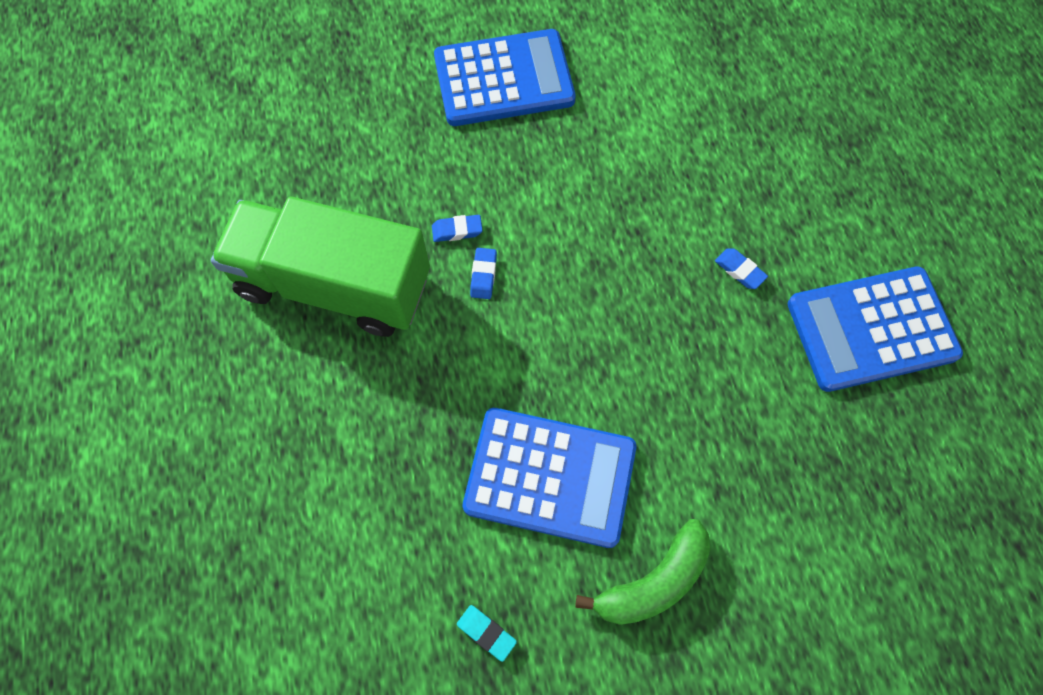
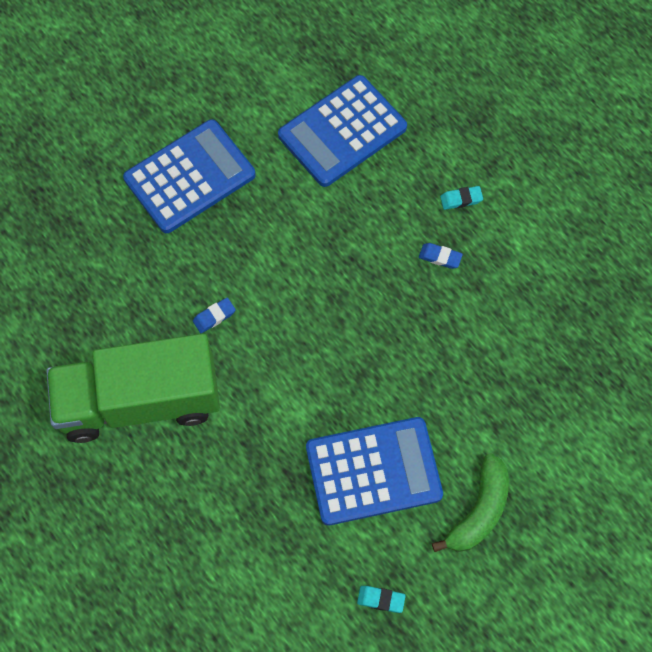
camera: 25 degrees left, 0 degrees up
blue eraser [470,248,497,299] -> none
blue calculator [788,266,963,392] -> blue calculator moved to [278,75,407,187]
none -> turquoise eraser [440,186,483,210]

